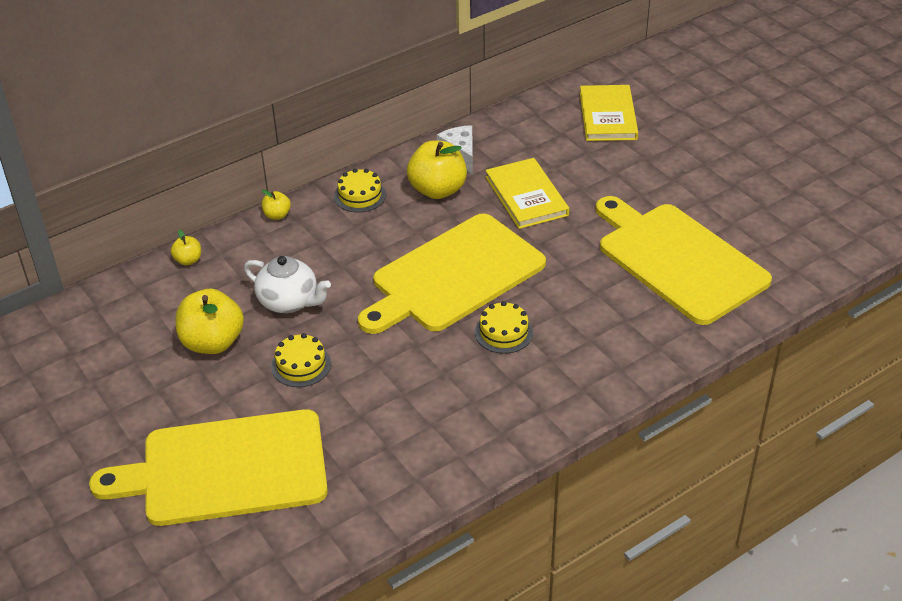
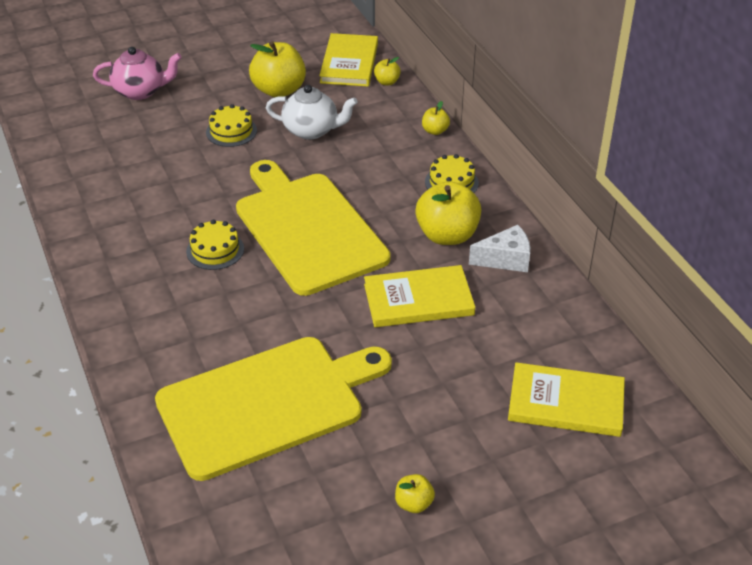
camera: 100 degrees right, 0 degrees up
yellow cutting board [89,409,328,526] -> pink teapot [93,47,182,100]
white teapot [244,256,331,313] -> white teapot turned 120 degrees counterclockwise [266,85,357,140]
none -> yellow book [319,33,378,87]
none -> yellow apple [395,474,435,513]

